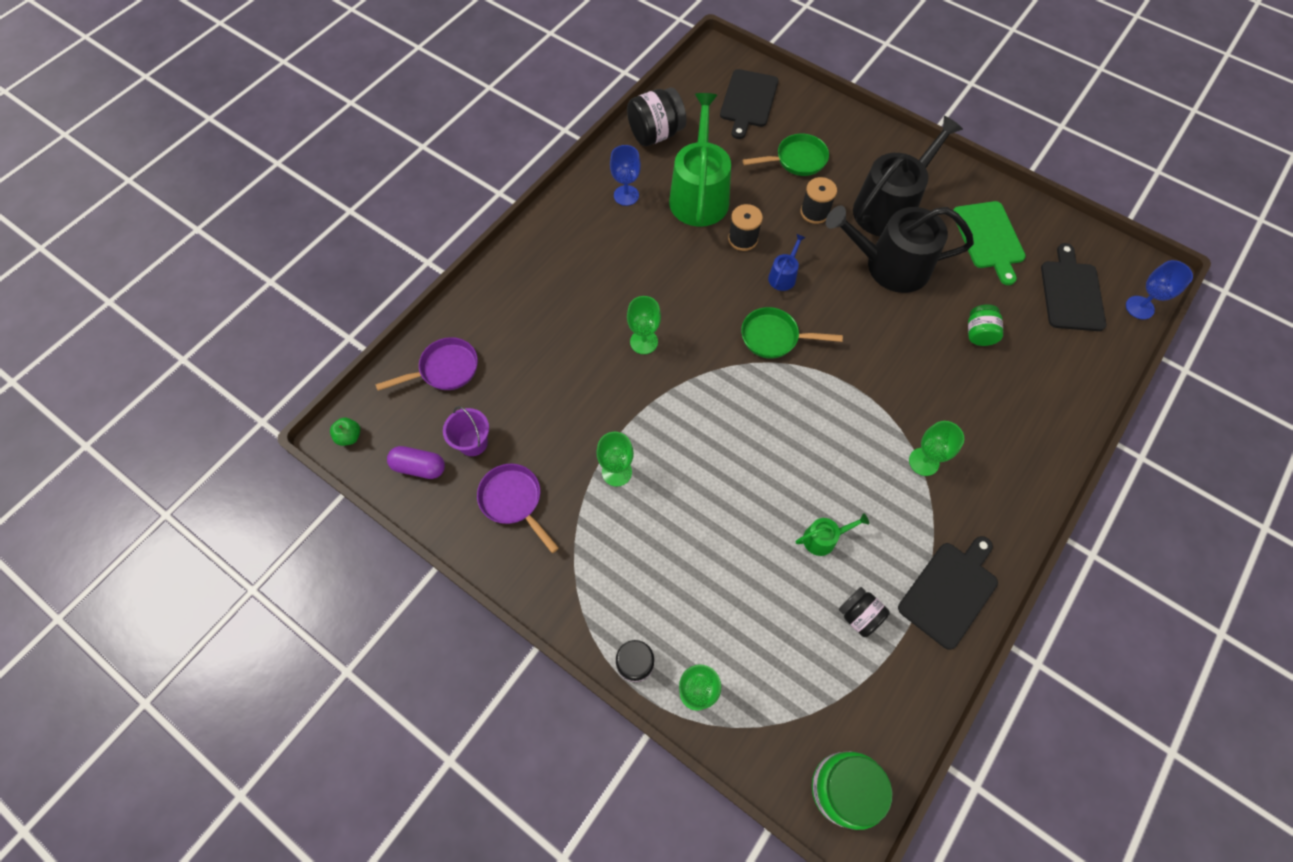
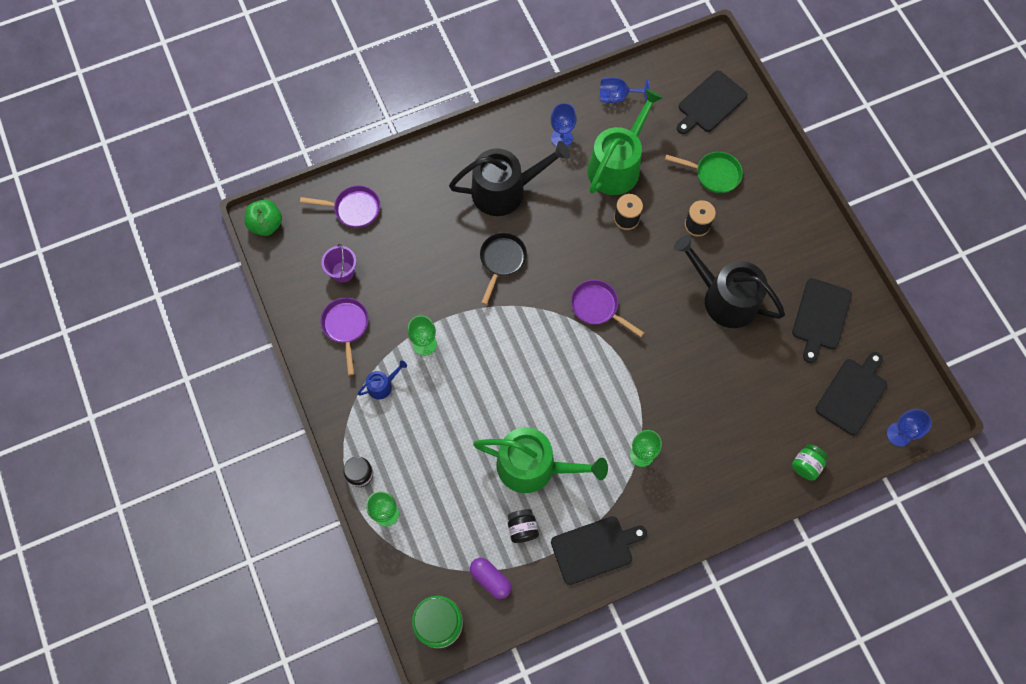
camera: 30 degrees right, 5 degrees up
green apple [330,418,360,446] -> green apple [245,200,282,236], size x1.68
purple capsule [387,446,445,479] -> purple capsule moved to [470,558,511,599]
black jar [627,87,686,146] -> blue goblet [600,77,650,103]
green goblet [627,296,661,354] -> black pan [480,232,527,305]
green pan [741,307,843,359] -> purple pan [571,280,644,337]
blue watering can [768,234,806,291] -> blue watering can moved to [358,360,407,399]
green watering can [796,513,869,556] -> green watering can [473,427,608,493], size x2.30
black watering can [853,116,963,236] -> black watering can moved to [449,141,570,216]
green cutting board [953,201,1026,285] -> black cutting board [792,278,852,363]
green jar [968,304,1003,346] -> green jar moved to [792,444,828,481]

